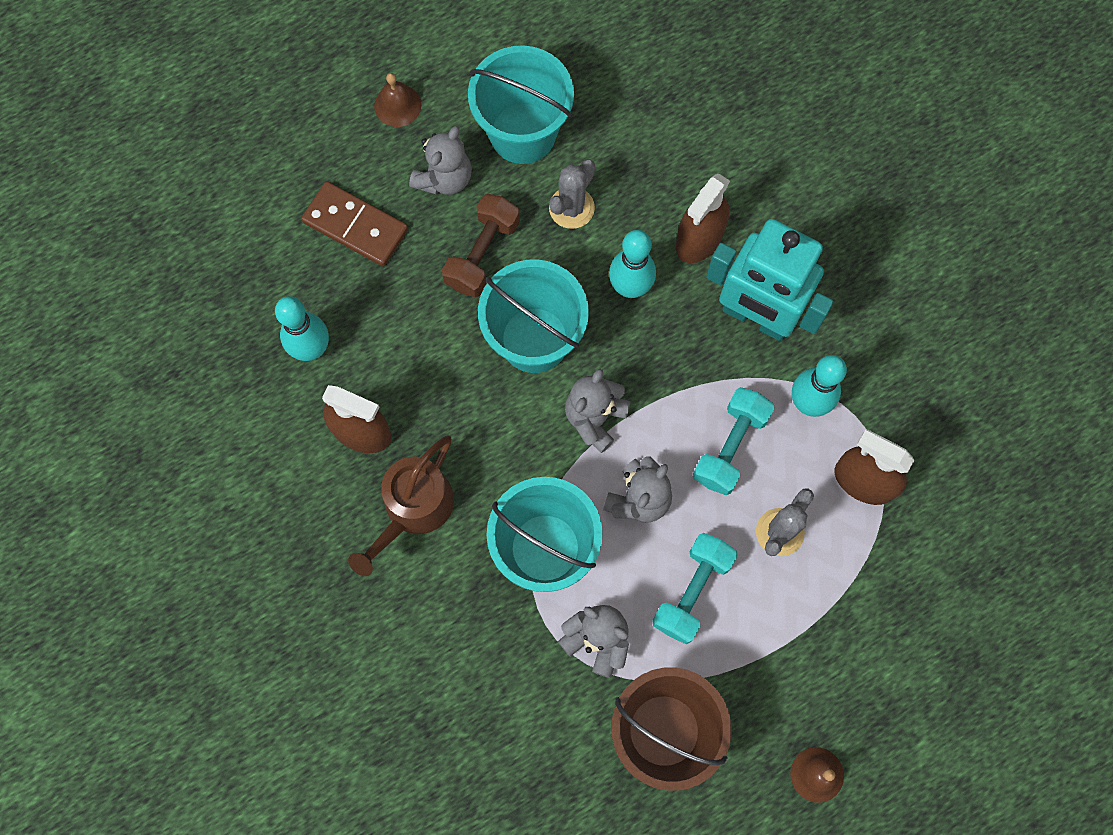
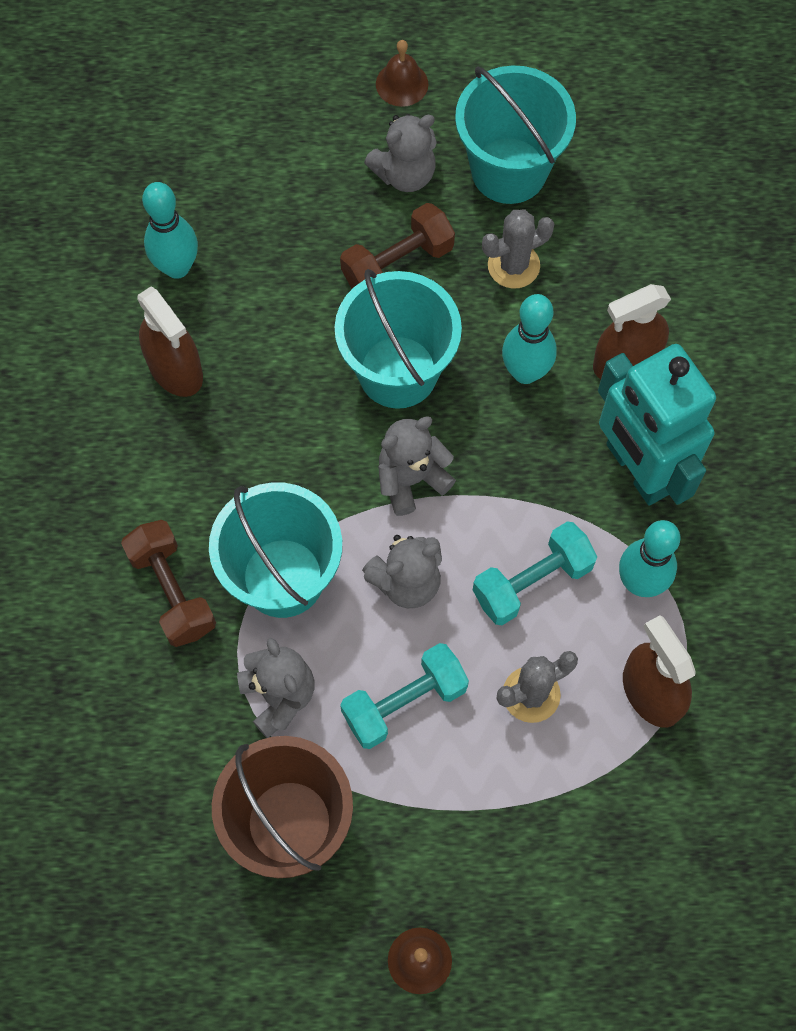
camera: 30 degrees right, 5 degrees down
brown domino [301,181,408,266] -> none
brown watering can [348,435,454,576] -> none
none -> brown dumbbell [121,520,216,647]

